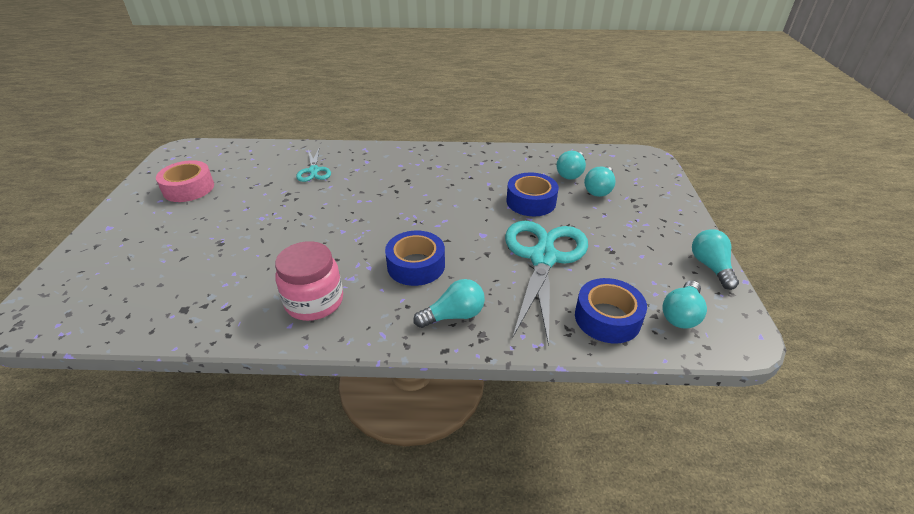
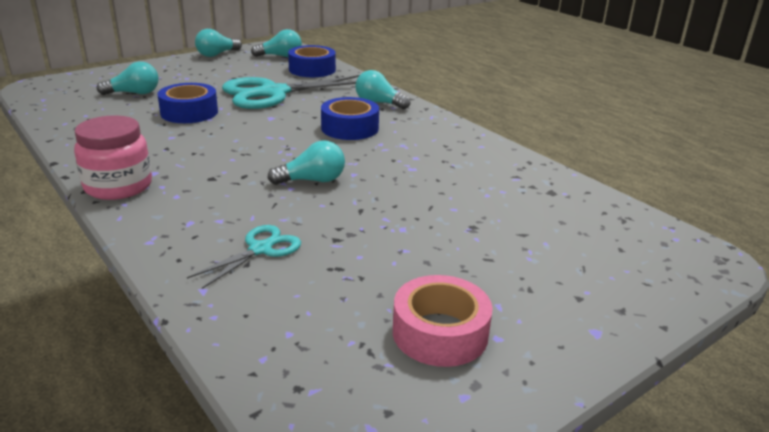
camera: 130 degrees left, 10 degrees down
pink jar [275,241,343,321] -> pink jar moved to [74,115,152,200]
turquoise light bulb [556,151,586,180] -> turquoise light bulb moved to [267,141,345,185]

